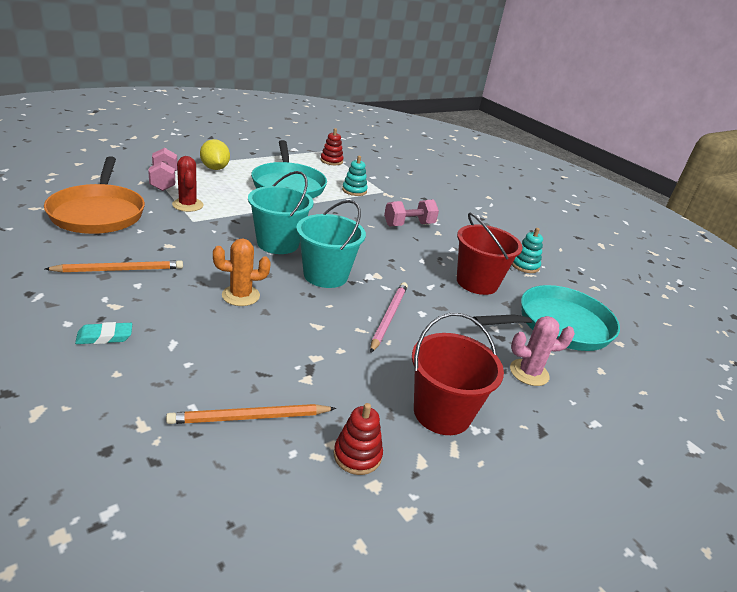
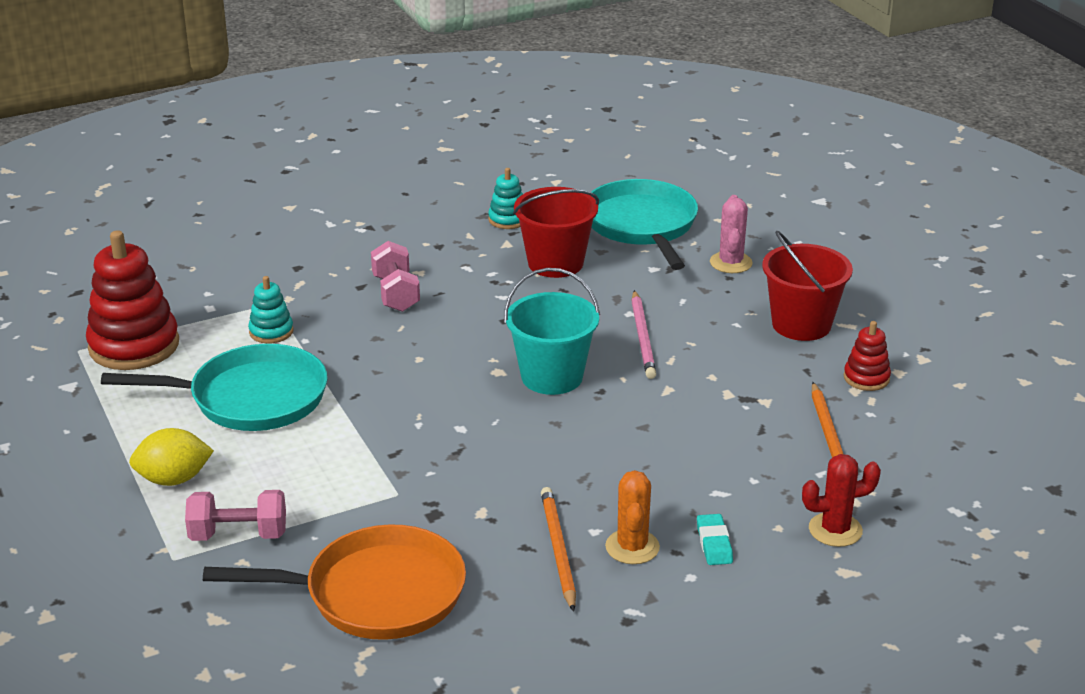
camera: 75 degrees left, 0 degrees up
red cactus [172,156,203,212] -> red cactus moved to [802,454,881,547]
orange cactus [213,239,270,306] -> orange cactus moved to [605,470,660,564]
turquoise bucket [248,171,314,254] -> none
red stacking toy [320,128,344,165] -> red stacking toy [86,230,179,370], size x2.00
pink pencil [370,282,408,353] -> pink pencil turned 120 degrees counterclockwise [631,290,656,379]

